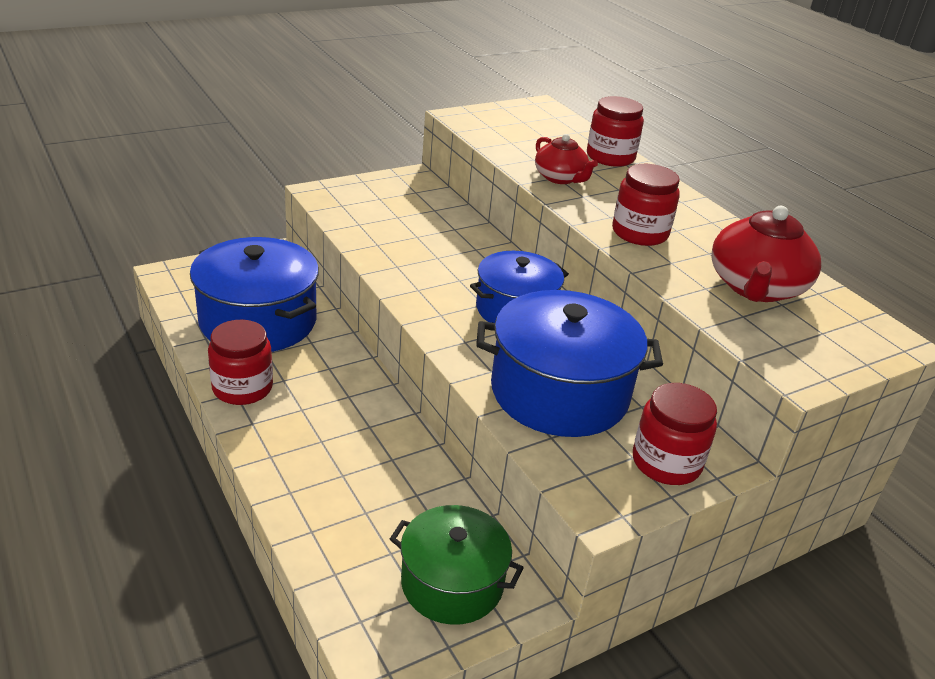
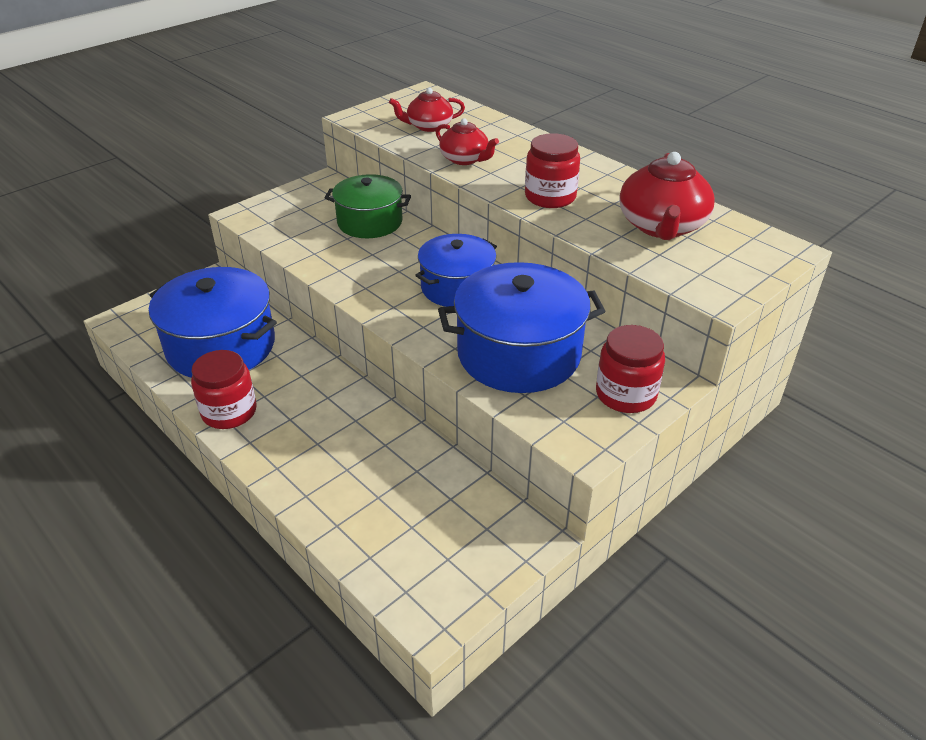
camera: 10 degrees left, 5 degrees up
green pot [390,505,524,625] -> green pot moved to [325,174,411,238]
red jar [587,96,644,167] -> none
none -> red teapot [389,88,465,132]

